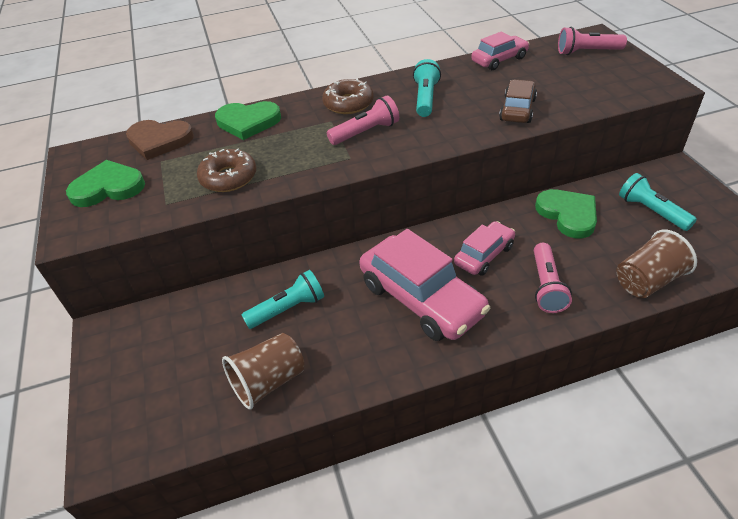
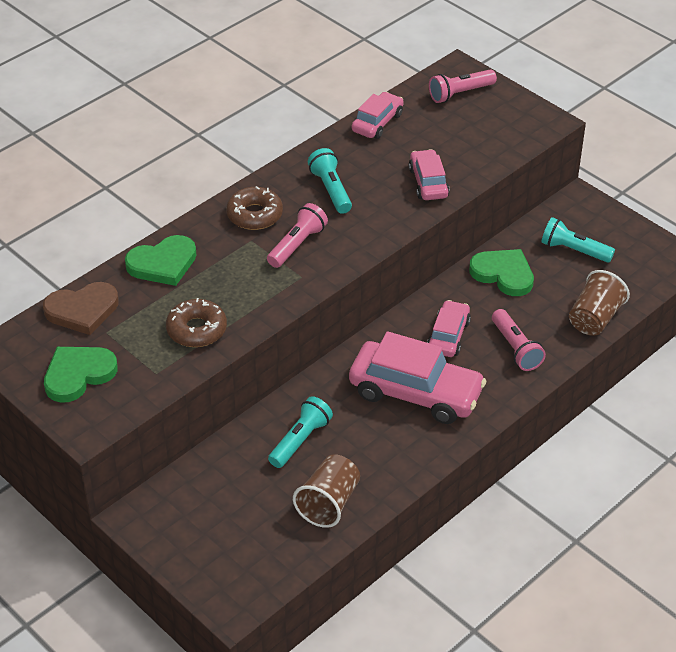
camera: 30 degrees left, 0 degrees up
brown car [499,80,537,123] -> pink car [409,149,450,200]

